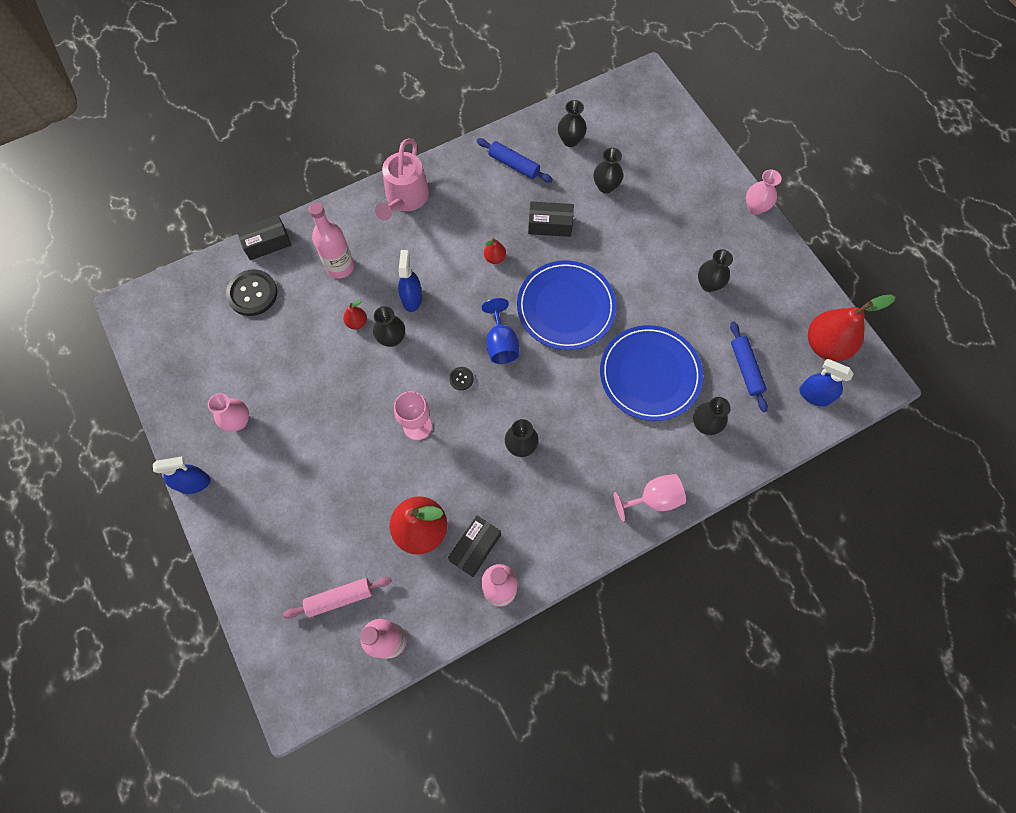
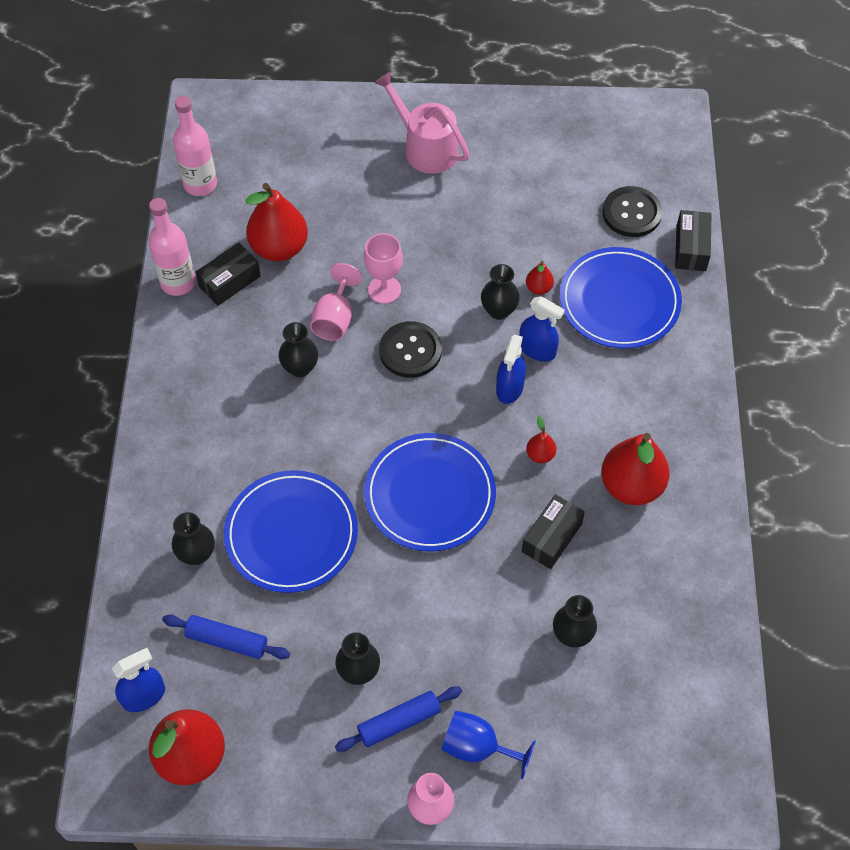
camera: 120 degrees right, 10 degrees down
blue spray bottle [153,457,210,494] -> blue spray bottle moved to [496,335,526,404]
pink vase [208,393,249,432] -> none
pink rolling pin [283,577,392,619] -> none
pink bottle [309,202,354,279] -> blue plate [560,247,682,349]
pink watering can [375,138,429,221] -> pink watering can moved to [374,71,469,174]
black box [448,515,501,577] -> black box turned 75 degrees clockwise [195,243,261,306]
black button [449,367,474,390] -> black button [379,321,442,378], size x2.12
blue rolling pin [477,138,553,183] -> blue rolling pin moved to [335,687,462,752]
blue goblet [482,298,519,364] -> blue goblet moved to [442,711,536,780]
black vase [558,100,587,147] -> none
pink goblet [613,474,686,522] -> pink goblet moved to [310,263,362,341]
none -> red pear [601,433,670,505]

